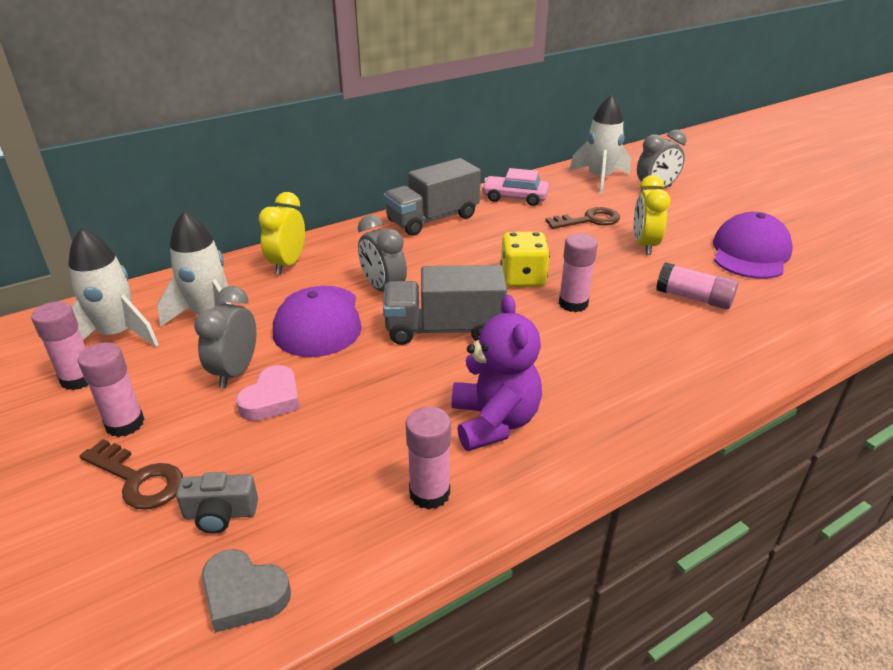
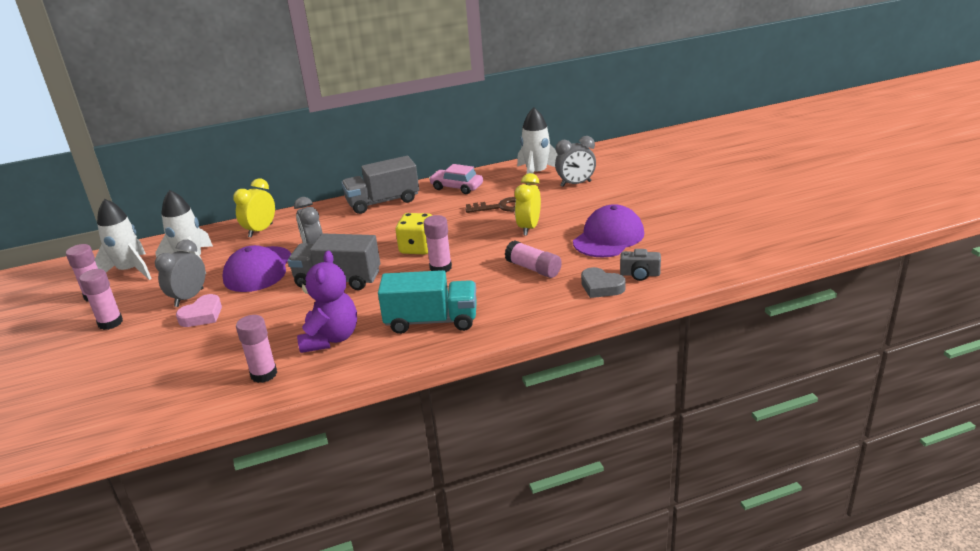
camera: 15 degrees right, 5 degrees down
brown key [79,439,183,510] -> none
grey camera [176,472,258,534] -> grey camera moved to [620,249,661,281]
grey heart [202,549,291,633] -> grey heart moved to [581,267,626,298]
none -> turquoise truck [378,270,477,334]

